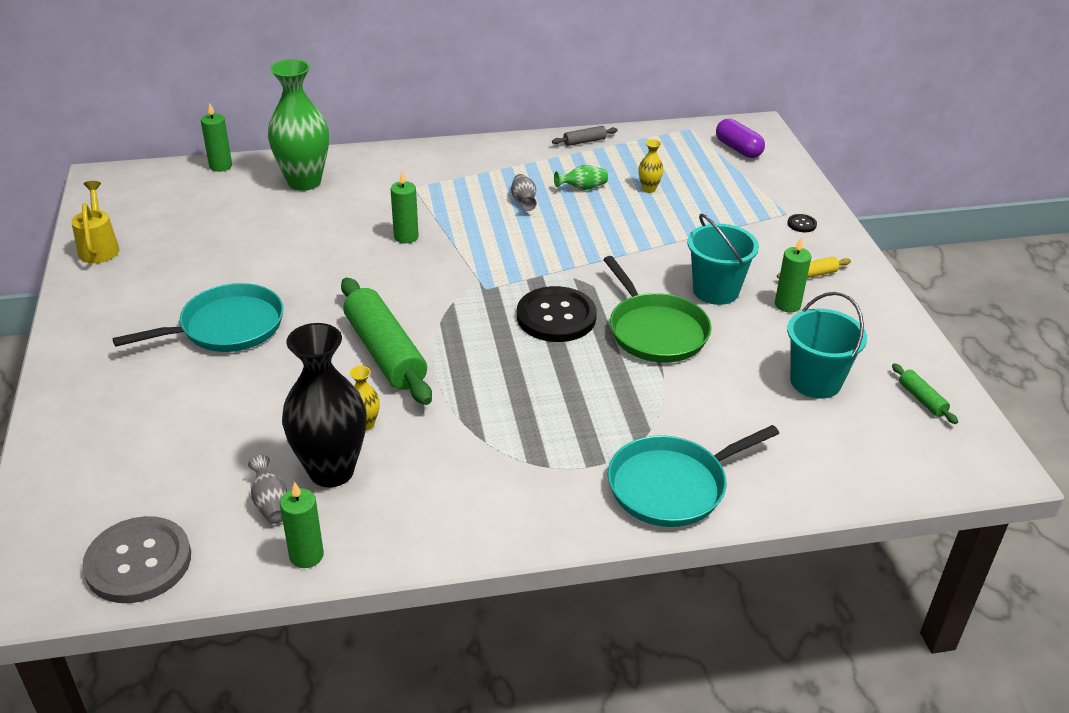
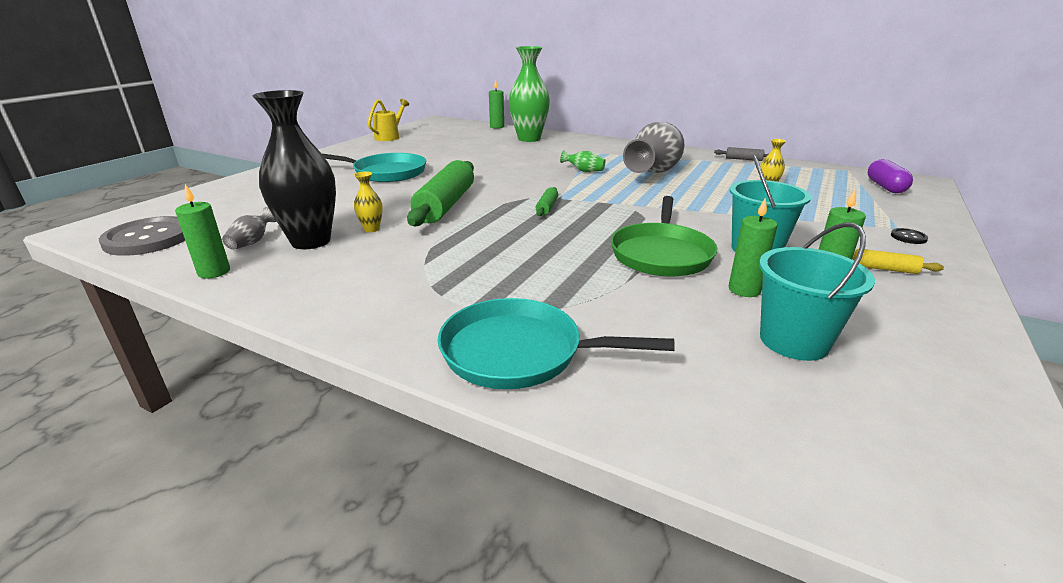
camera: 40 degrees right, 10 degrees down
green candle [391,171,419,244] -> green candle moved to [729,197,778,297]
grey vase [511,174,537,211] -> grey vase [623,122,684,173], size x2.36
black button [517,286,597,342] -> none
green vase [554,165,608,190] -> green vase moved to [560,150,606,172]
green rolling pin [892,363,958,424] -> green rolling pin moved to [536,187,558,216]

